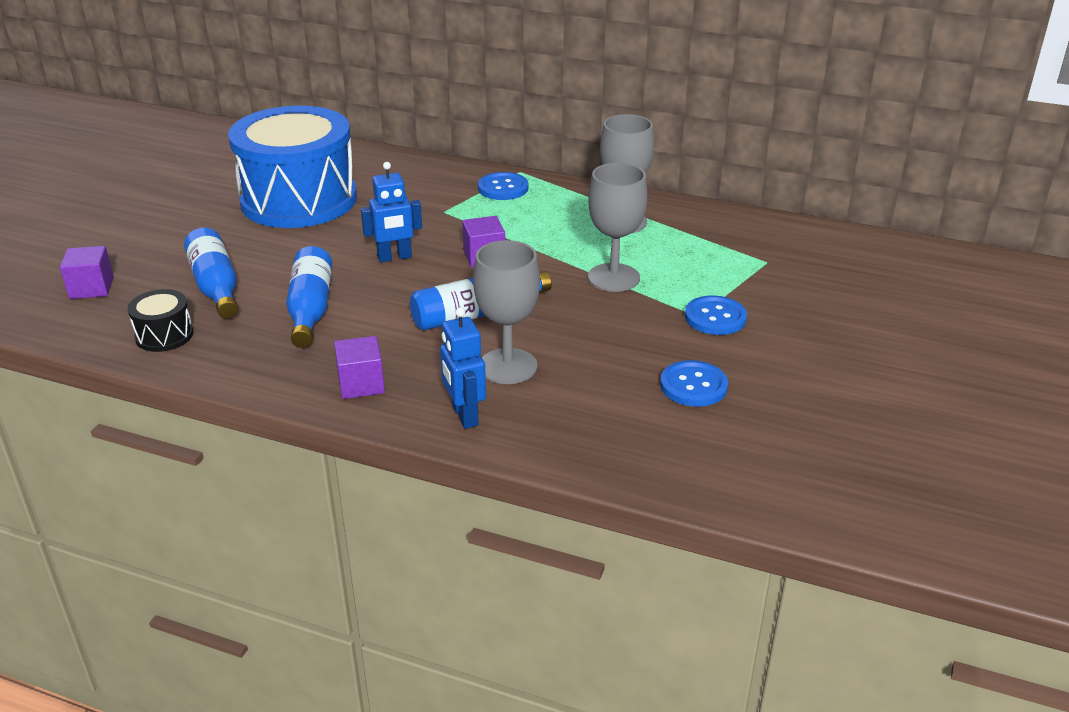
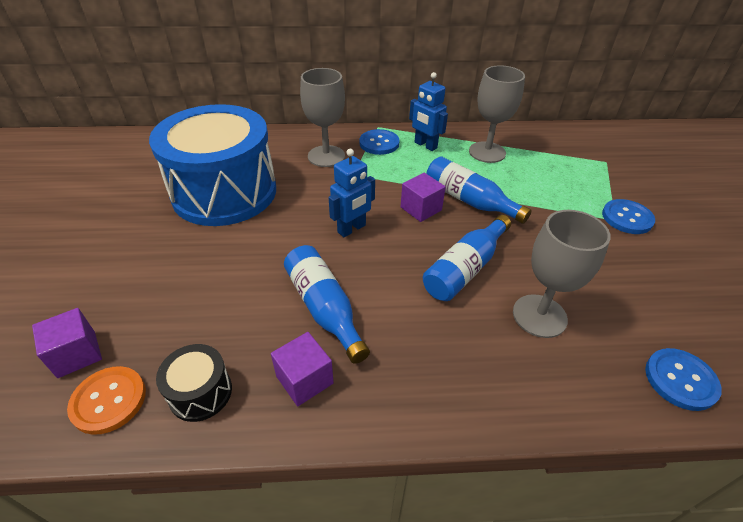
camera: 25 degrees left, 10 degrees up
blue bottle [184,228,238,319] -> blue bottle moved to [426,156,532,224]
purple cube [334,336,385,399] -> purple cube moved to [271,332,334,406]
blue robot [440,307,486,429] -> blue robot moved to [409,72,448,151]
grey goblet [588,163,647,292] -> grey goblet moved to [300,68,345,167]
blue button [660,360,728,407] -> blue button moved to [645,348,722,411]
none -> orange button [67,366,146,435]

